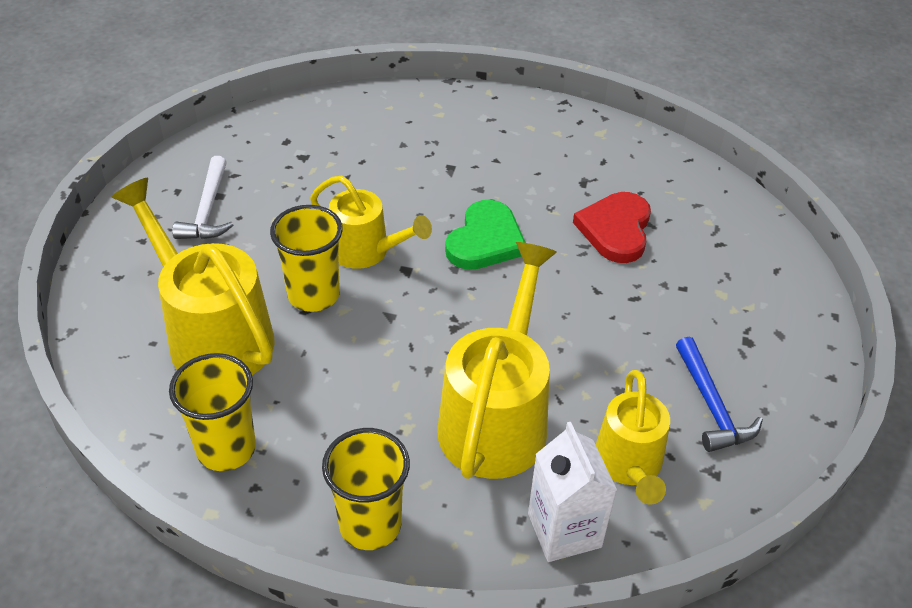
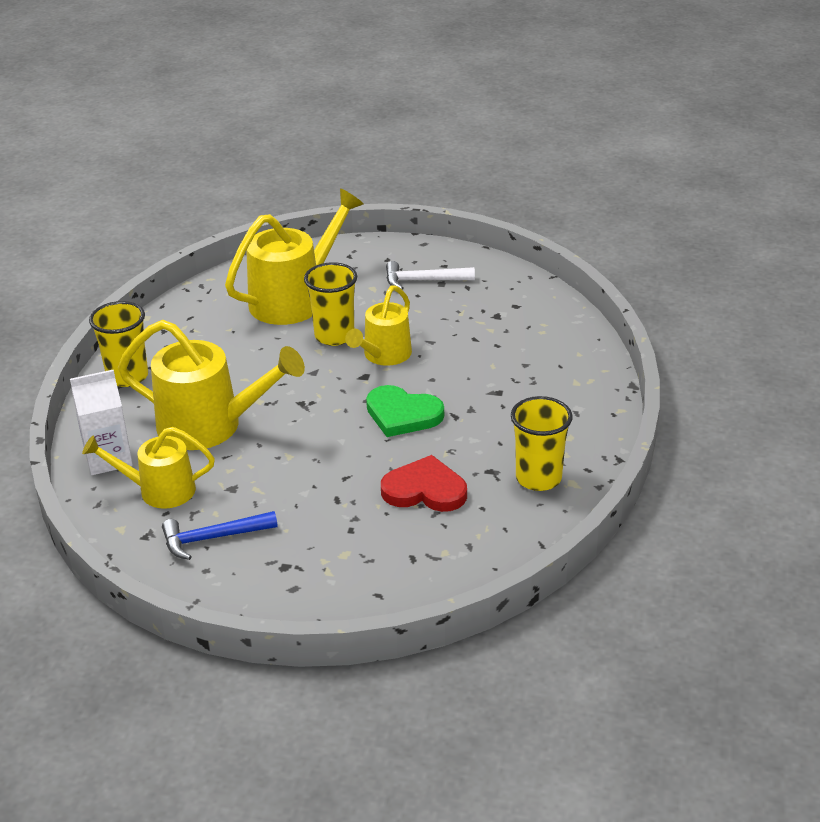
camera: 90 degrees right, 10 degrees down
yellow cup [169,353,256,471] -> yellow cup moved to [511,396,572,491]

